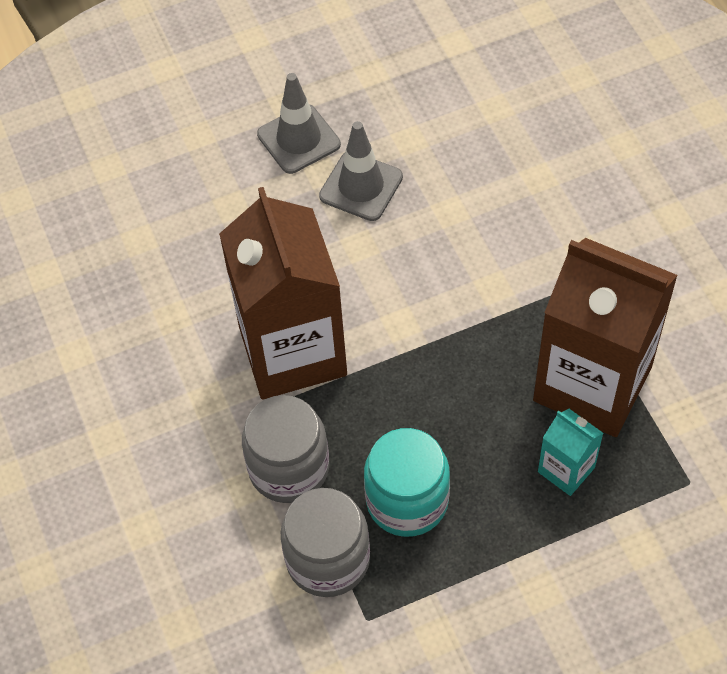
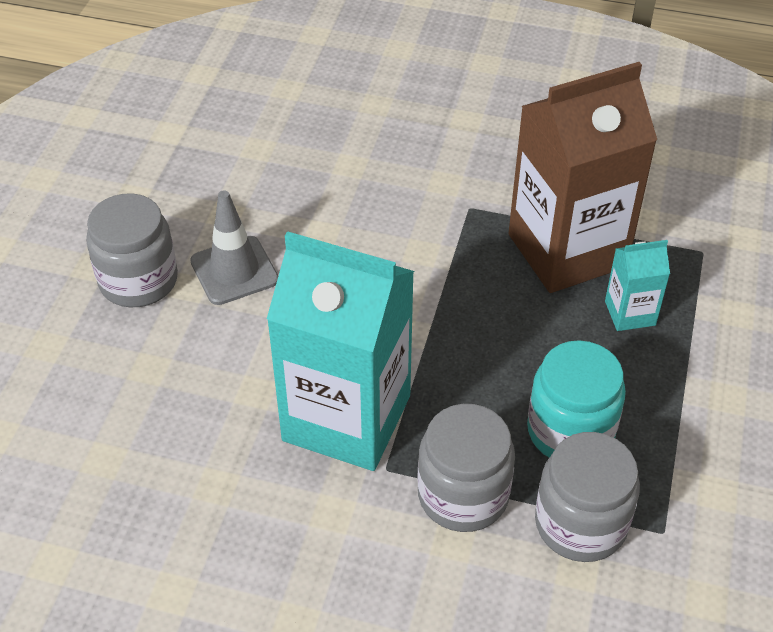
camera: 55 degrees left, 10 degrees down
brown carton [219,187,347,400] -> turquoise carton [267,231,414,471]
grey traffic cone [257,73,341,174] -> grey jar [86,193,178,307]

